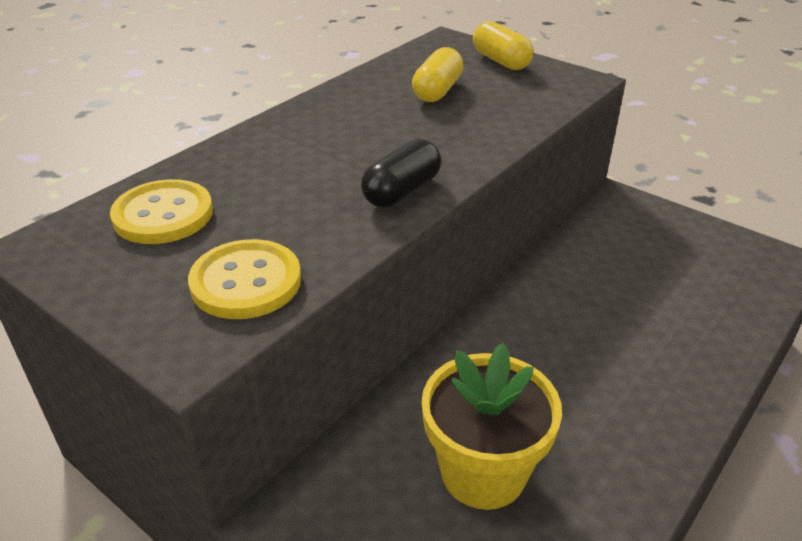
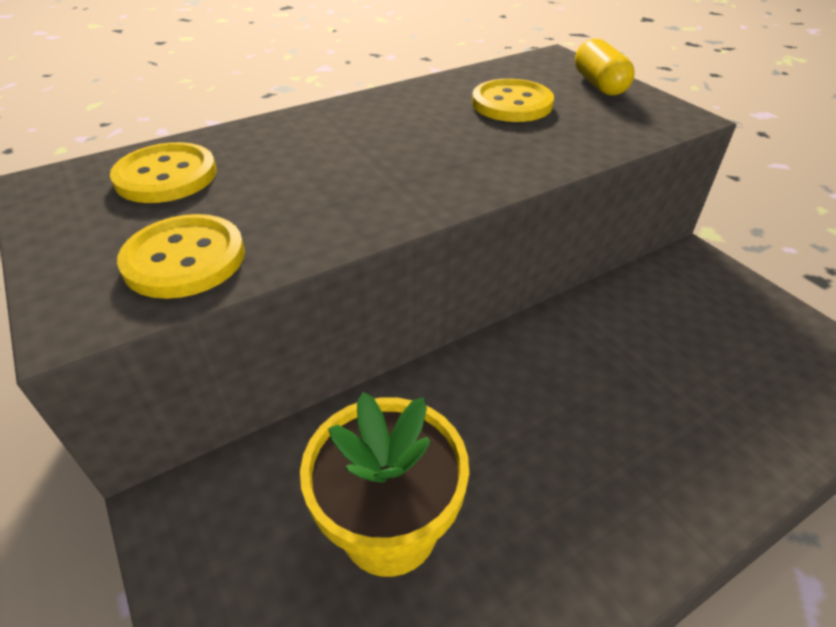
camera: 20 degrees right, 5 degrees up
black capsule [361,139,442,207] -> none
yellow capsule [412,47,464,102] -> yellow button [472,79,554,122]

